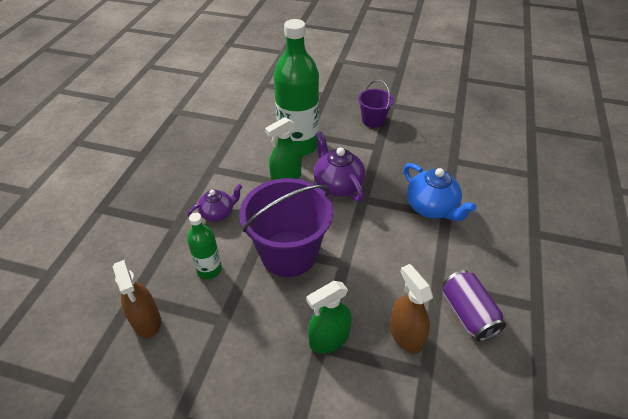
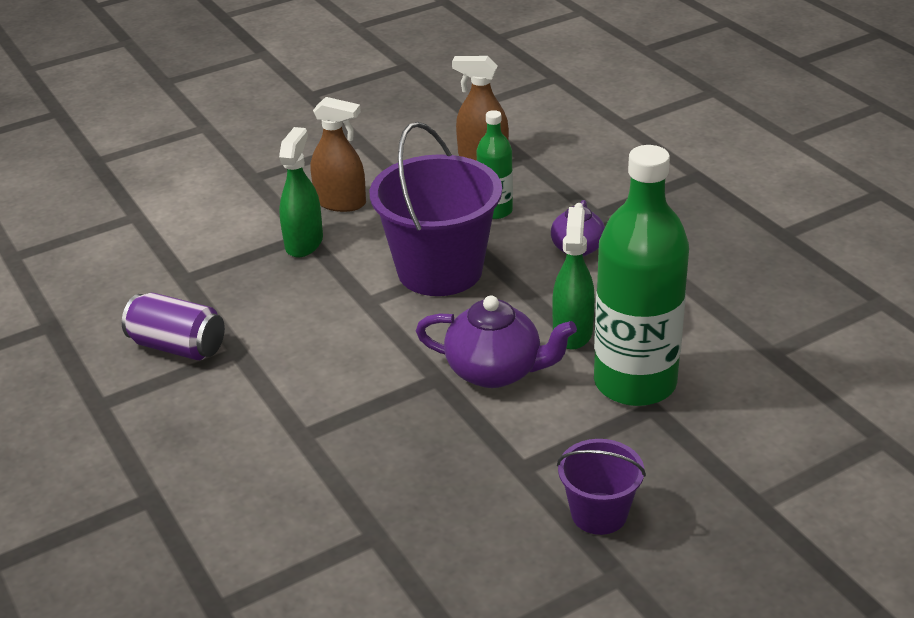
camera: 135 degrees right, 10 degrees down
brown spray bottle [390,264,433,353] -> brown spray bottle moved to [311,97,366,212]
blue teapot [404,163,476,221] -> none

